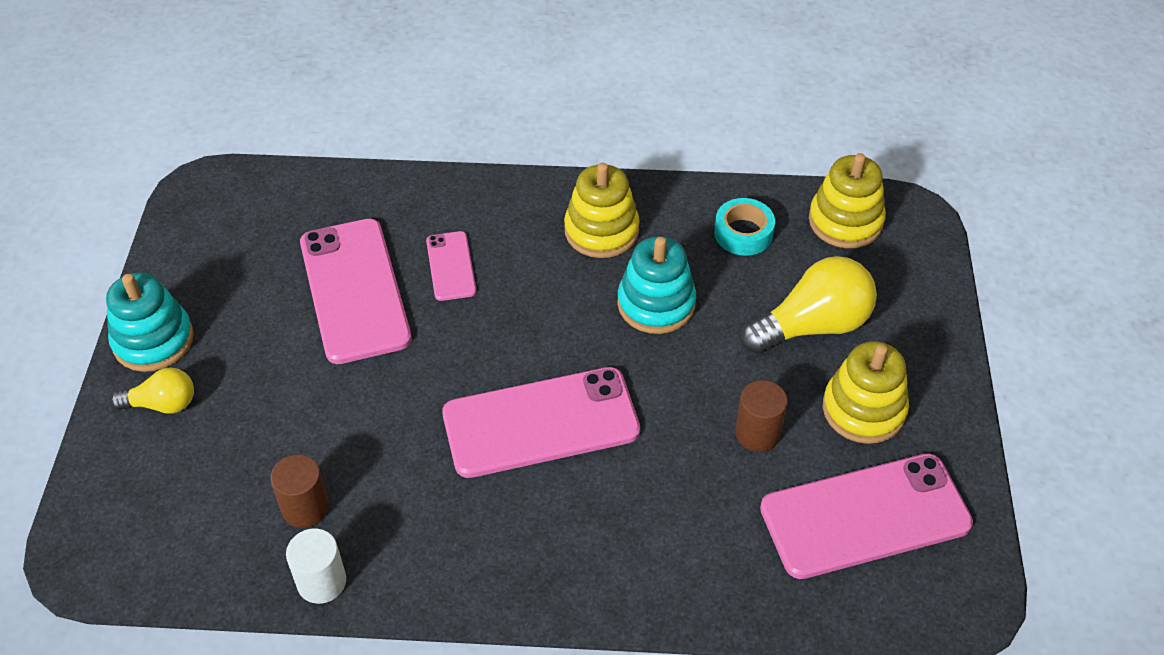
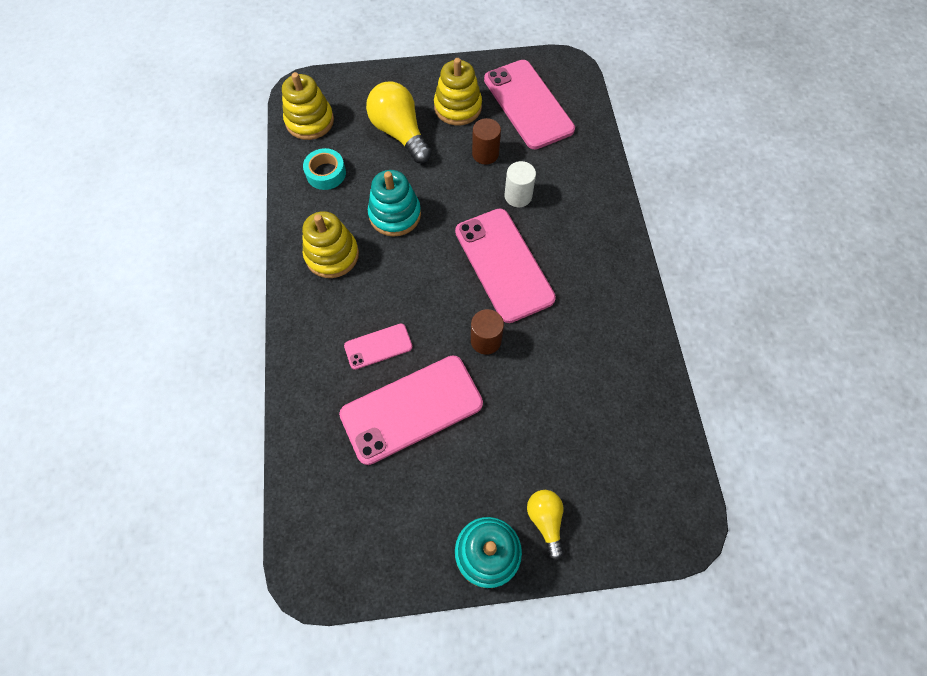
camera: 100 degrees left, 15 degrees up
brown cylinder [270,454,329,528] -> brown cylinder moved to [471,309,504,355]
white cylinder [286,528,346,604] -> white cylinder moved to [505,161,536,207]

